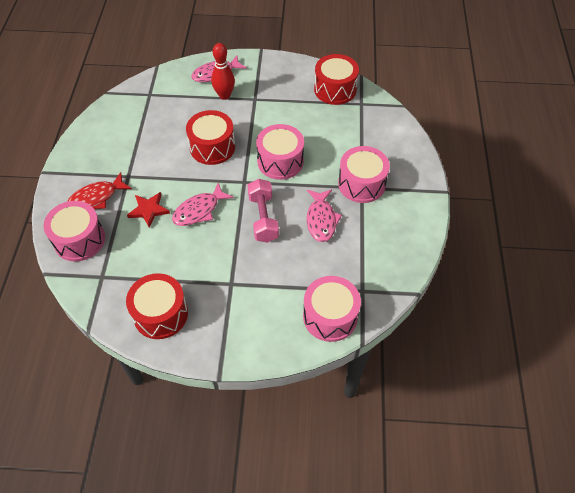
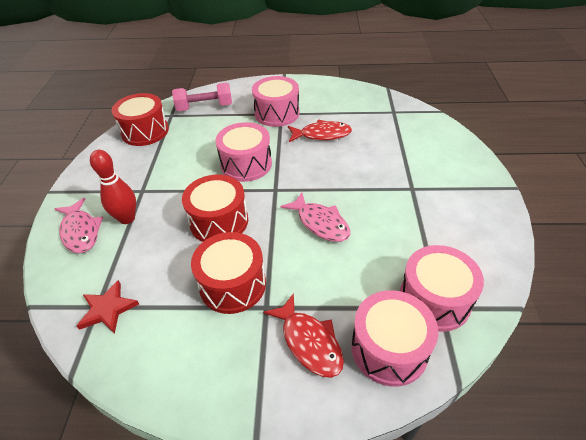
camera: 90 degrees left, 10 degrees down
red drum [126,273,188,339] -> red drum moved to [191,232,266,314]
red star [127,192,170,228] -> red star moved to [77,280,139,334]
pink dumbbell [247,179,279,243] -> pink dumbbell moved to [172,83,232,111]
pink drum [303,276,361,342] -> pink drum moved to [400,245,484,332]
pink fish [307,189,342,242] -> red fish [288,120,352,142]

